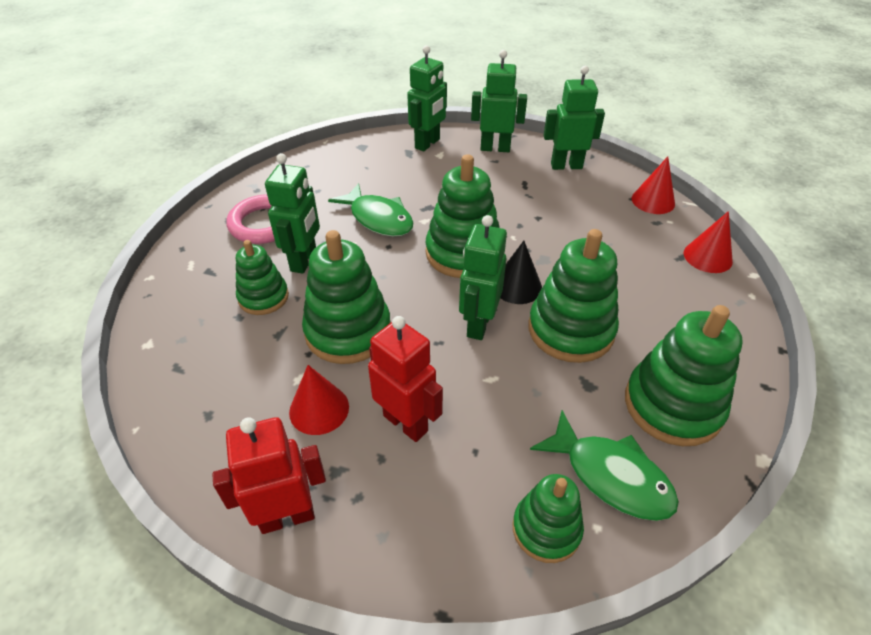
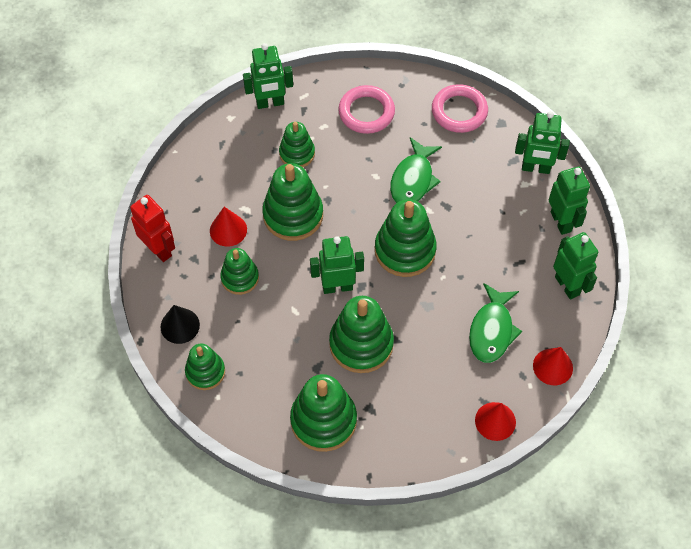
camera: 65 degrees right, 15 degrees up
green robot [265,153,320,274] -> green robot moved to [243,43,293,109]
red robot [368,316,443,442] -> green stacking toy [220,248,259,295]
black cone [500,241,542,304] -> black cone moved to [161,305,200,344]
green fish [530,410,679,521] -> green fish moved to [469,283,522,363]
none -> pink ring [432,84,488,133]

